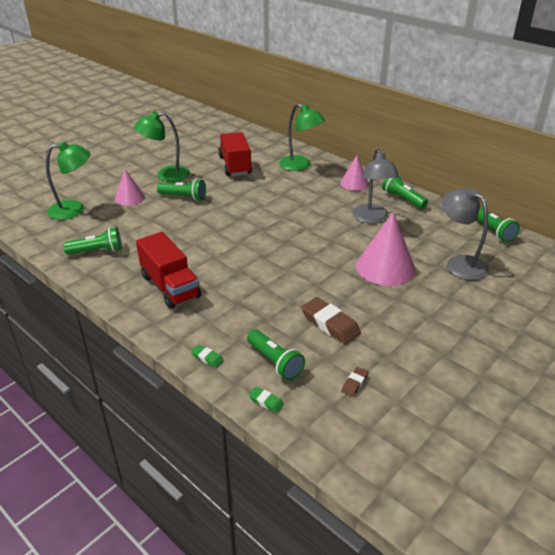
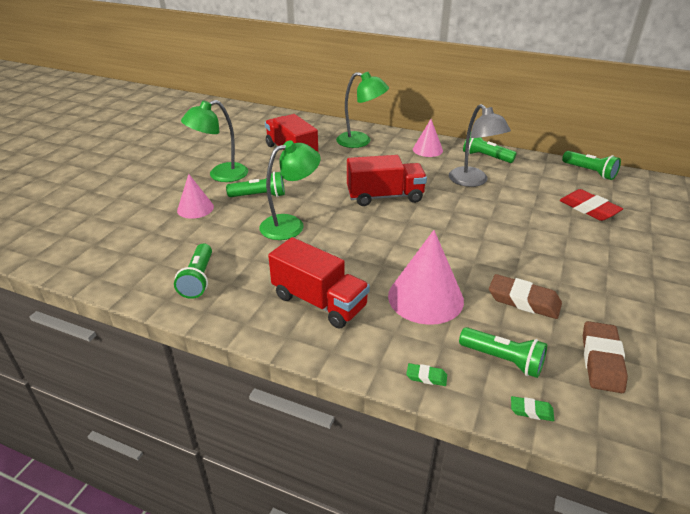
camera: 20 degrees left, 0 degrees up
green lamp [46,141,91,220] -> green lamp moved to [259,140,321,240]
green flashlight [63,227,122,255] -> green flashlight turned 120 degrees clockwise [174,243,212,299]
brown eraser [342,367,369,396] -> brown eraser [583,321,628,393], size x2.02
pink cone [356,212,416,286] -> pink cone moved to [388,230,464,325]
grey lamp [442,188,489,280] -> red eraser [559,189,623,221]
none -> red truck [347,155,427,206]

